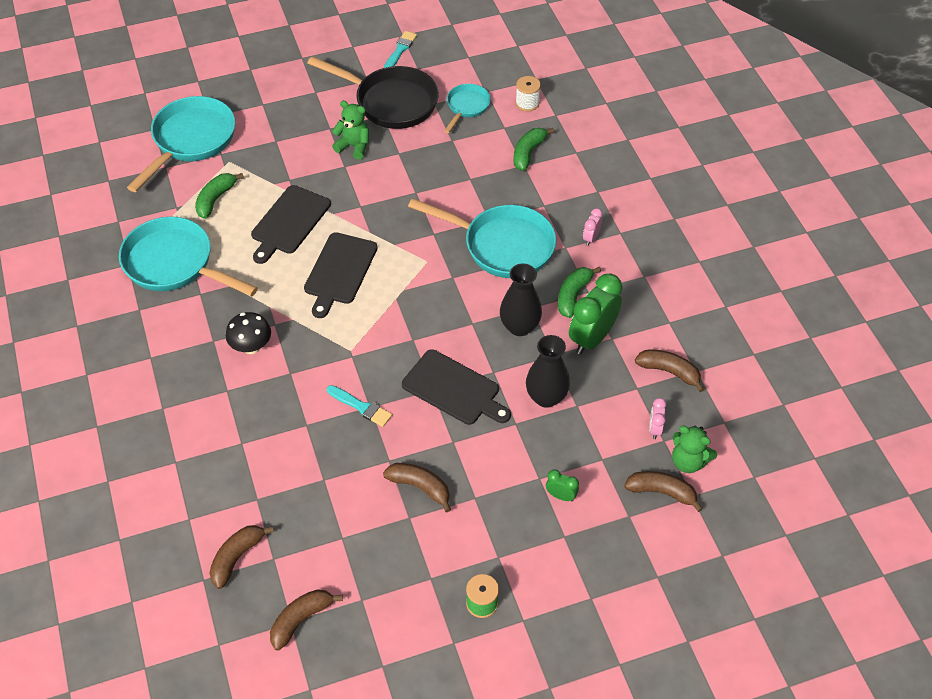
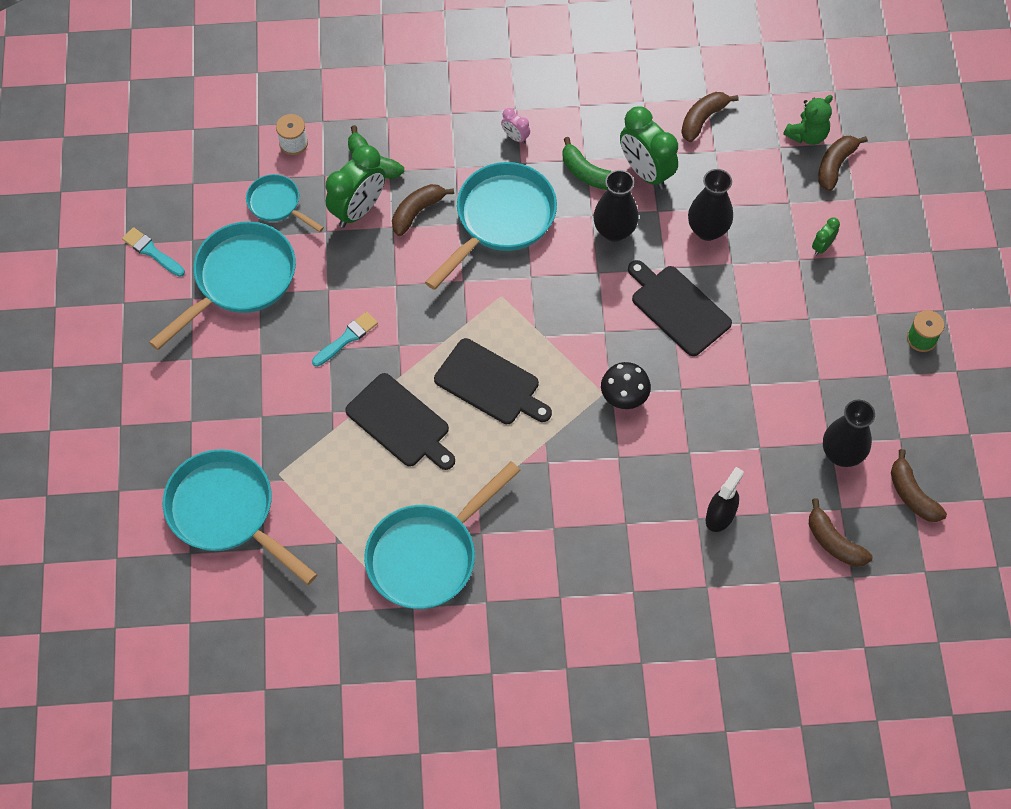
camera: 75 degrees left, 10 degrees up
green banana [195,173,244,219] -> none
black mushroom [226,312,271,354] -> black mushroom moved to [601,362,651,409]
black pan [307,56,439,129] -> turquoise pan [149,221,296,350]
turquoise brush [327,385,392,427] -> turquoise brush moved to [312,312,378,367]
green teddy bear [332,101,369,160] -> none
brown banana [383,463,451,512] -> brown banana moved to [392,184,454,236]
black cutting board [402,349,511,425] -> black cutting board turned 90 degrees counterclockwise [628,260,732,356]
pink clock [649,398,667,439] -> none
none -> green clock [326,145,385,227]
none -> black spray bottle [706,467,744,532]
none -> black vase [823,400,875,467]

